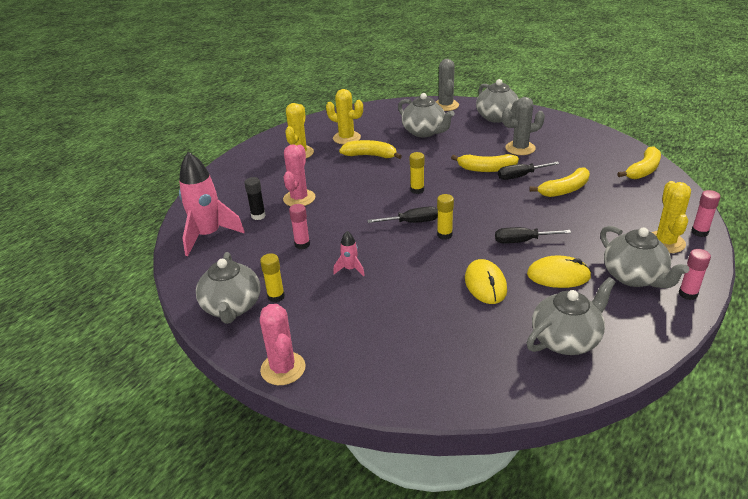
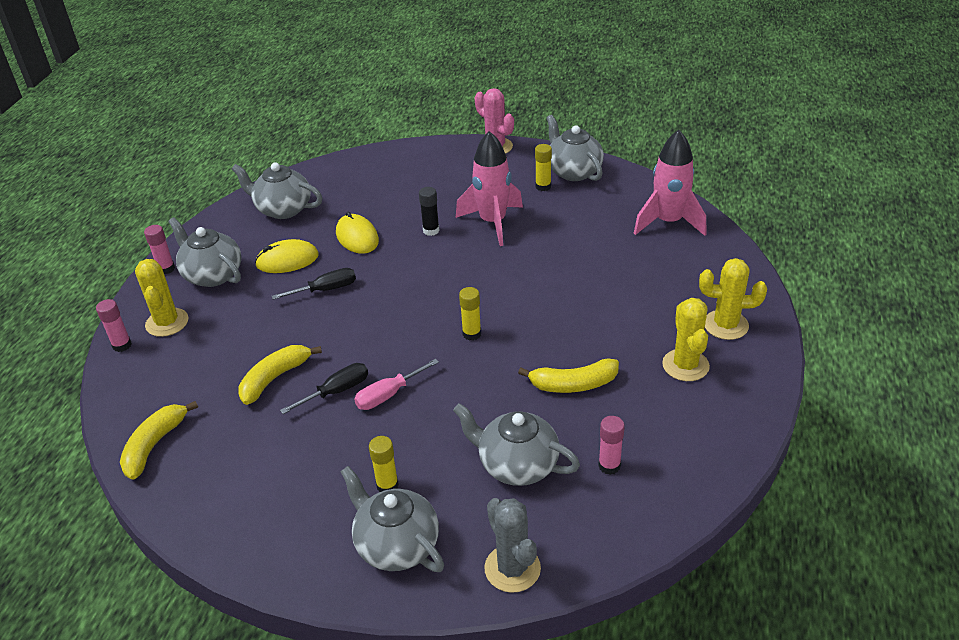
camera: 160 degrees right, 5 degrees up
black glue stick [244,177,266,220] -> black glue stick moved to [419,187,440,236]
pink cactus [283,144,315,206] -> none
pink glue stick [289,204,310,249] -> pink glue stick moved to [598,416,625,475]
yellow cactus [326,89,363,144] -> yellow cactus moved to [699,258,767,340]
pink rocket [333,231,365,276] -> pink rocket [456,131,523,246], size x2.18
black screwdriver [367,206,438,223] -> none
yellow glue stick [437,194,454,240] -> yellow glue stick moved to [369,436,399,492]
yellow banana [451,154,519,172] -> pink screwdriver [354,359,439,410]
grey cactus [502,97,545,155] -> none
grey teapot [527,277,616,355] -> grey teapot turned 75 degrees clockwise [232,162,322,219]

